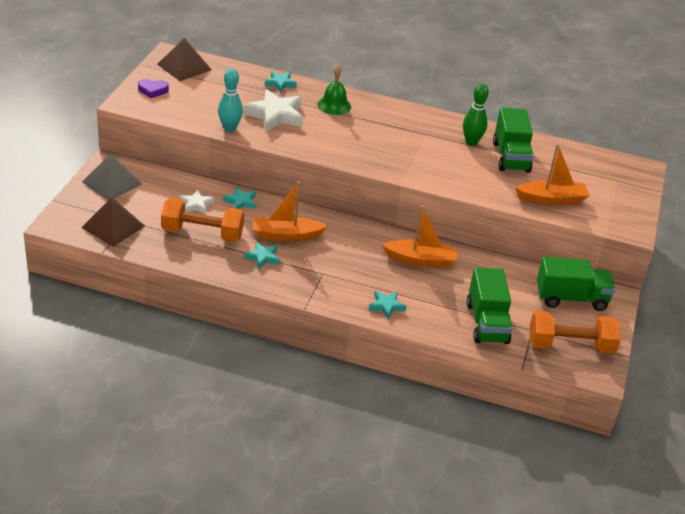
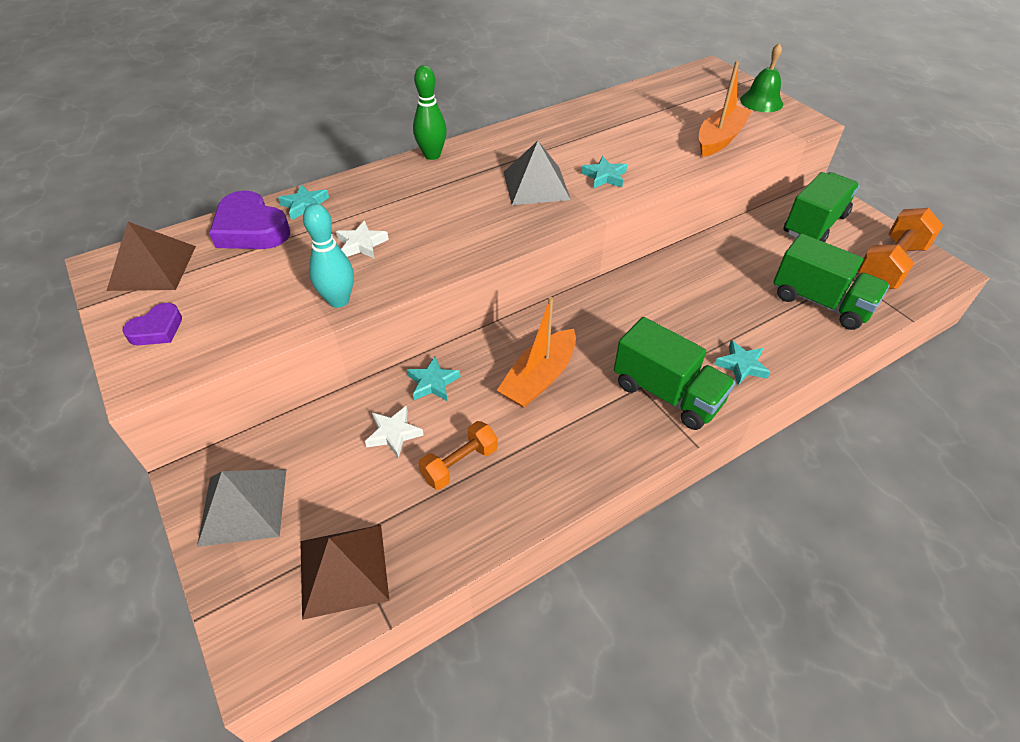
camera: 45 degrees left, 10 degrees up
orange dumbbell [161,198,244,242] -> orange dumbbell [418,421,498,490], size x0.59
white star [243,89,303,132] -> white star [336,220,389,258], size x0.54
turquoise star [244,242,280,269] -> turquoise star moved to [581,156,627,188]
green bell [318,65,351,115] -> green bell moved to [740,43,783,112]
orange boat [382,205,457,268] -> none
green bowling pin [463,84,489,146] -> green bowling pin moved to [413,65,447,160]
green truck [493,108,534,173] -> green truck moved to [614,317,736,430]
none -> purple heart [209,191,290,249]
none -> grey pyramid [504,141,571,205]

